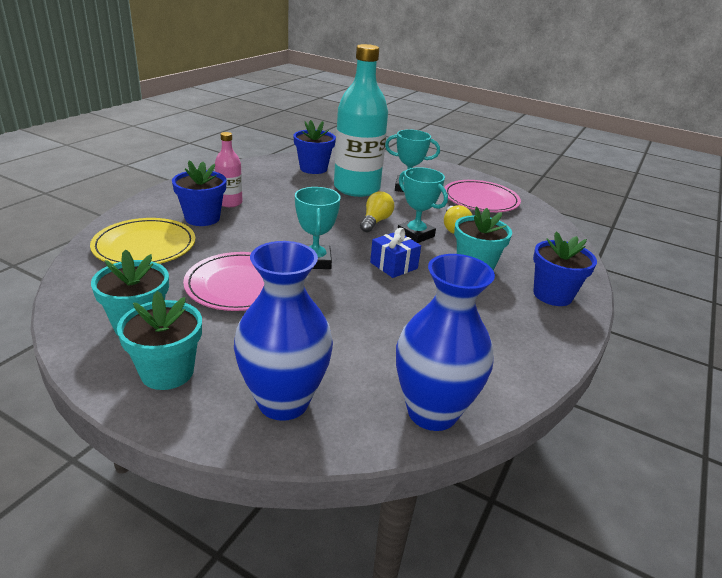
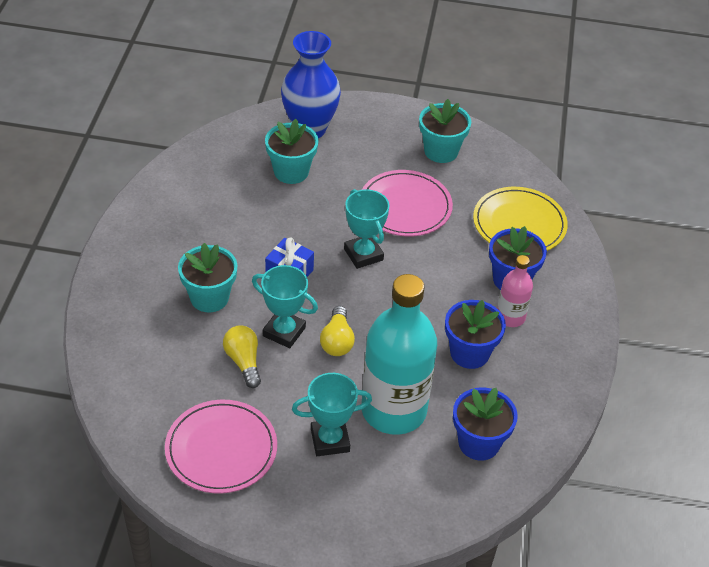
camera: 160 degrees right, 15 degrees up
turquoise flower pot [117,291,202,390] -> turquoise flower pot moved to [265,119,319,184]
blue vase [396,254,495,431] -> none
blue flower pot [533,231,597,306] -> blue flower pot moved to [445,300,506,369]

